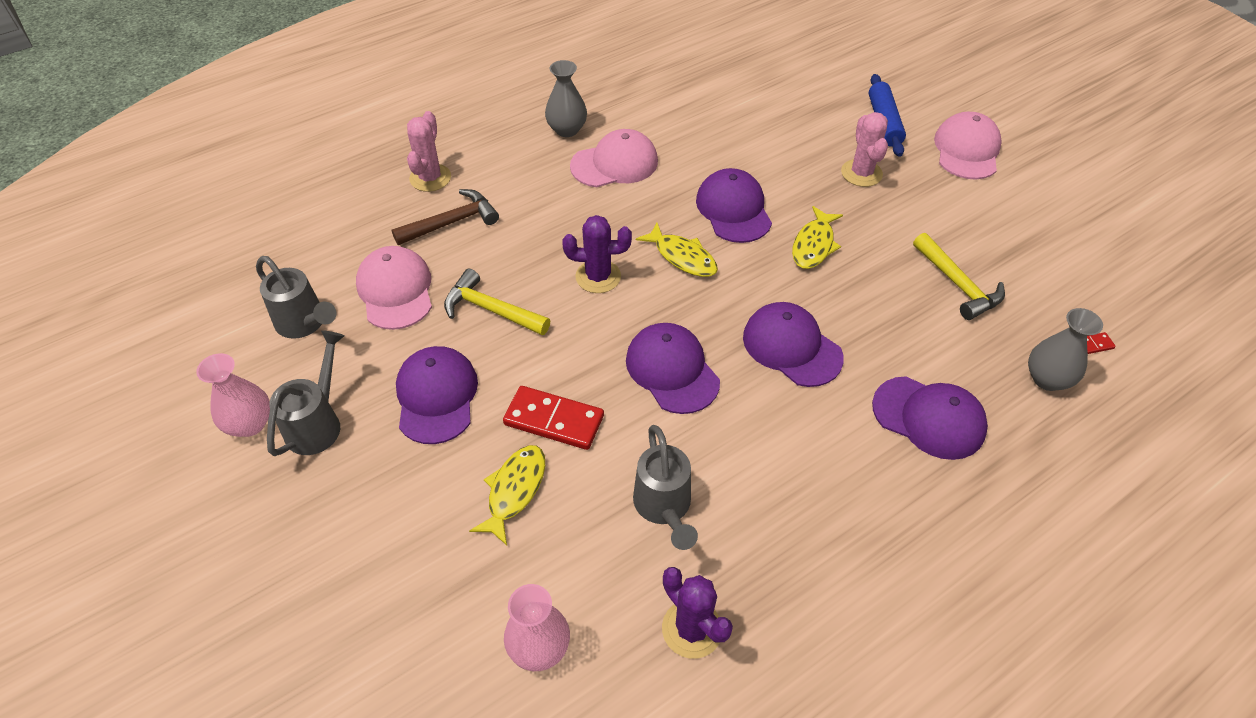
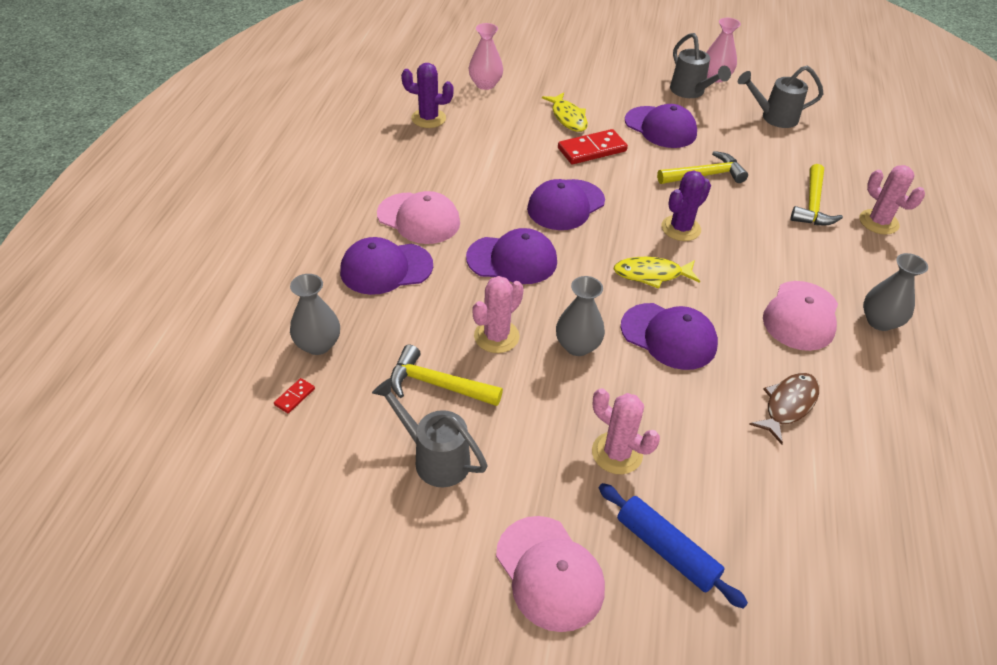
camera: 135 degrees right, 5 degrees down
pink cap [356,246,432,330] -> pink cap moved to [377,191,460,244]
brown hammer [392,189,499,245] -> yellow hammer [791,164,843,225]
purple cap [626,323,720,414] -> purple cap turned 120 degrees clockwise [527,179,605,230]
grey watering can [633,425,698,550] -> grey watering can moved to [372,378,487,487]
yellow fish [792,206,843,269] -> grey vase [556,276,605,356]
none -> pink cactus [472,276,524,353]
none -> brown fish [749,373,819,444]

